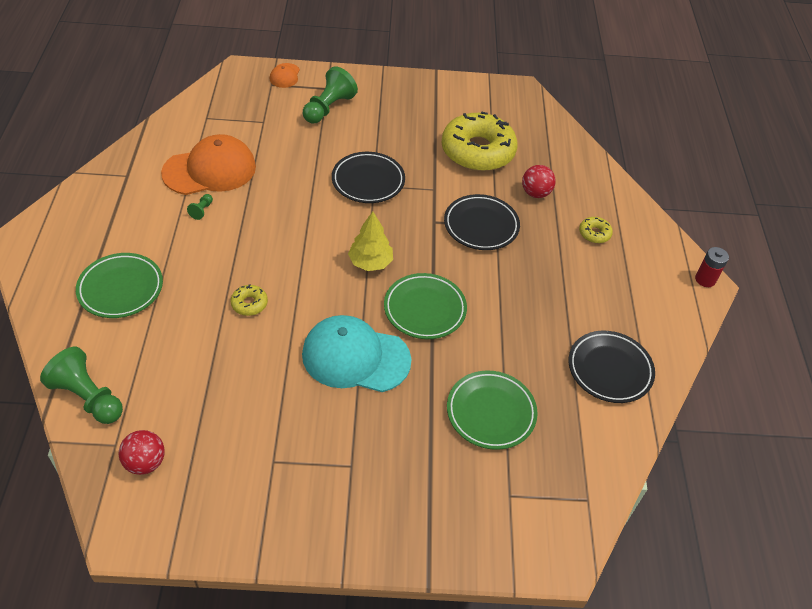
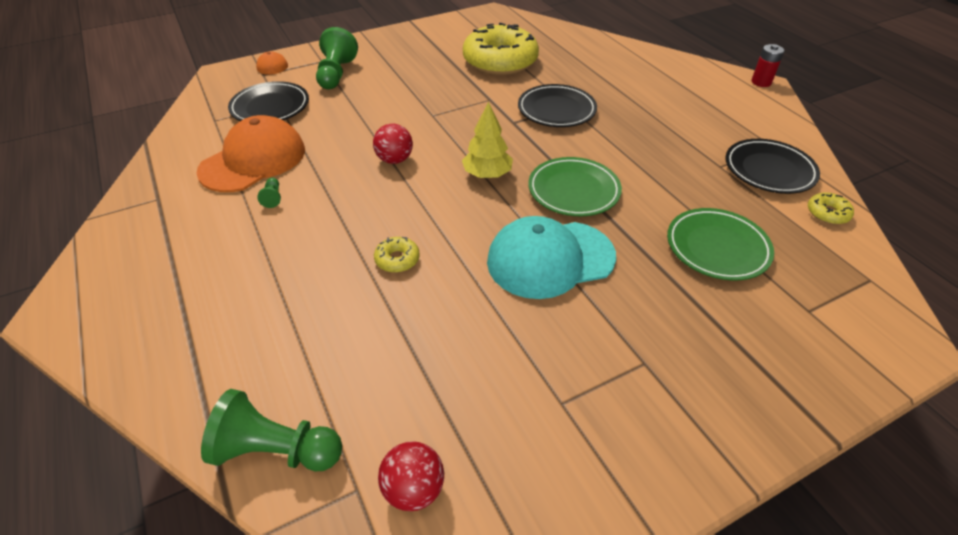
camera: 25 degrees left, 5 degrees down
green plate [76,253,163,318] -> none
black plate [332,152,405,203] -> black plate moved to [228,81,309,121]
red ball [522,165,556,198] -> red ball moved to [373,124,413,164]
yellow donut [579,217,613,243] -> yellow donut moved to [808,192,854,224]

